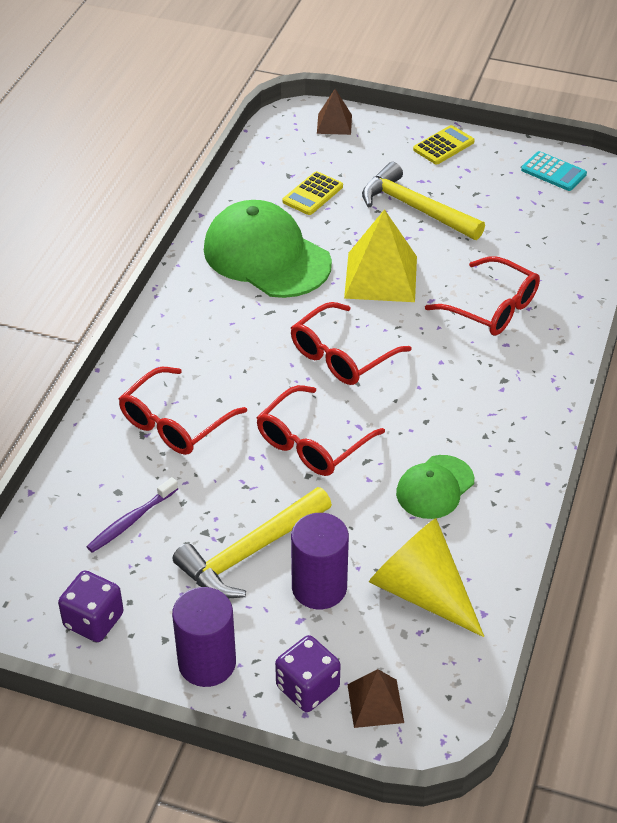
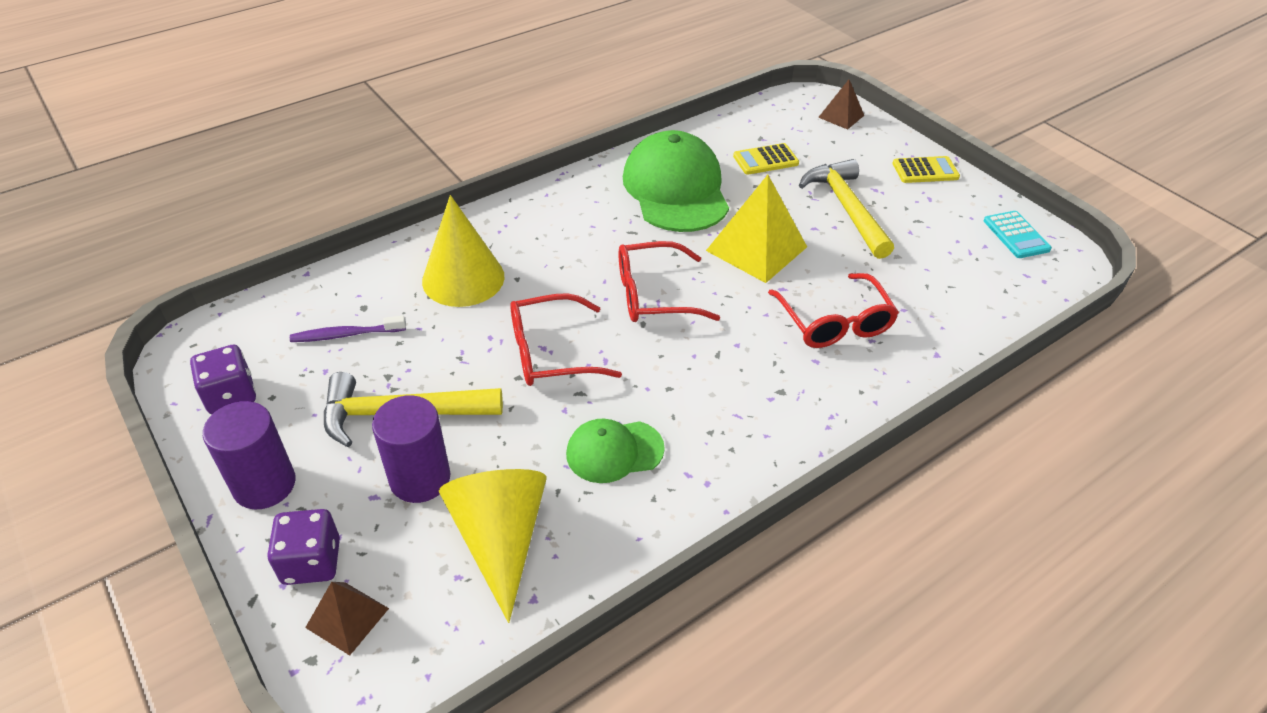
camera: 35 degrees right, 0 degrees up
red glasses [119,367,247,455] -> yellow cone [422,195,505,307]

